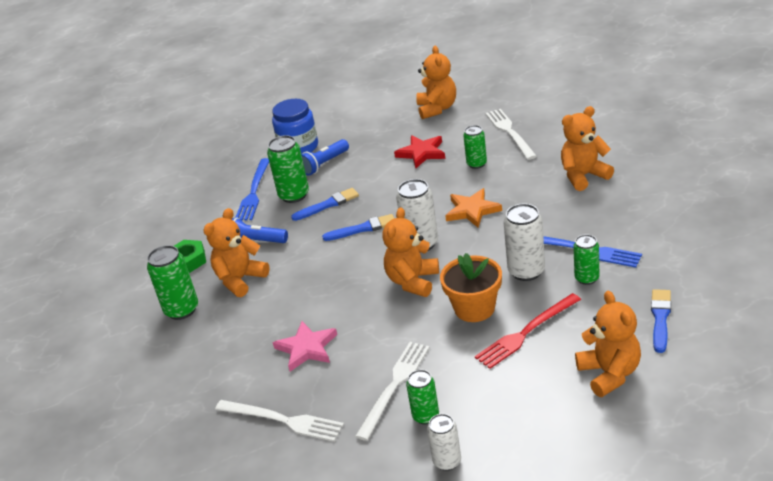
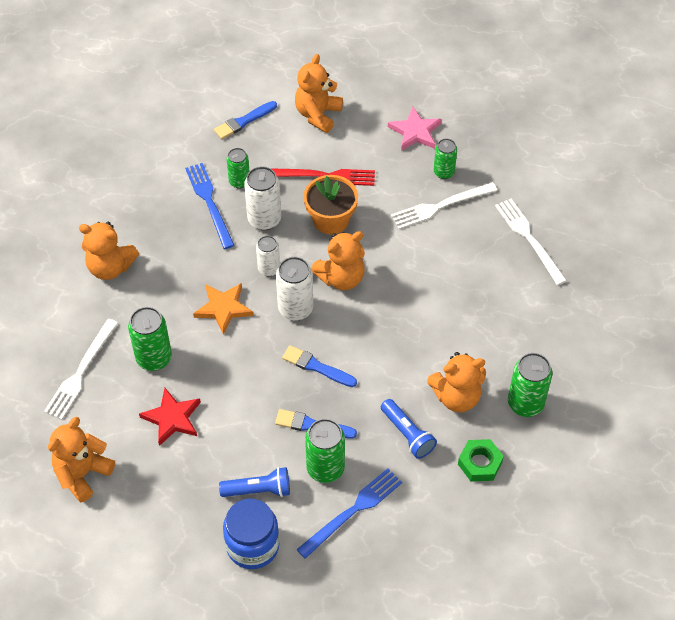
camera: 145 degrees left, 20 degrees up
pink star [273,321,337,371] -> pink star moved to [388,106,442,151]
white can [427,414,461,471] -> white can moved to [256,236,280,276]
green can [463,125,487,169] -> green can [128,307,172,371], size x1.55

